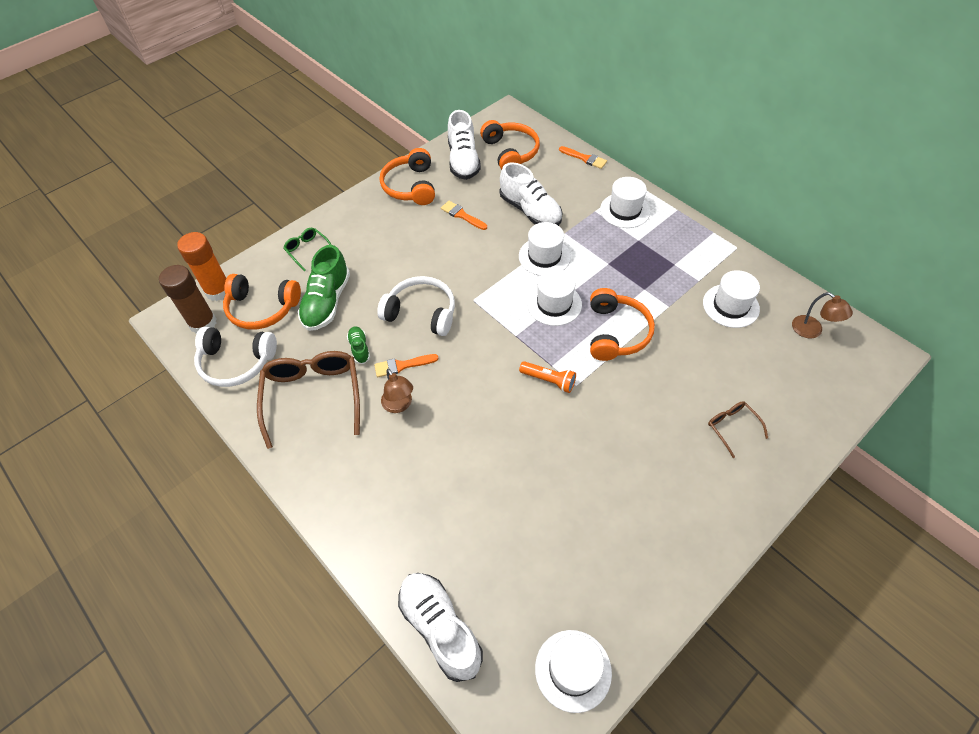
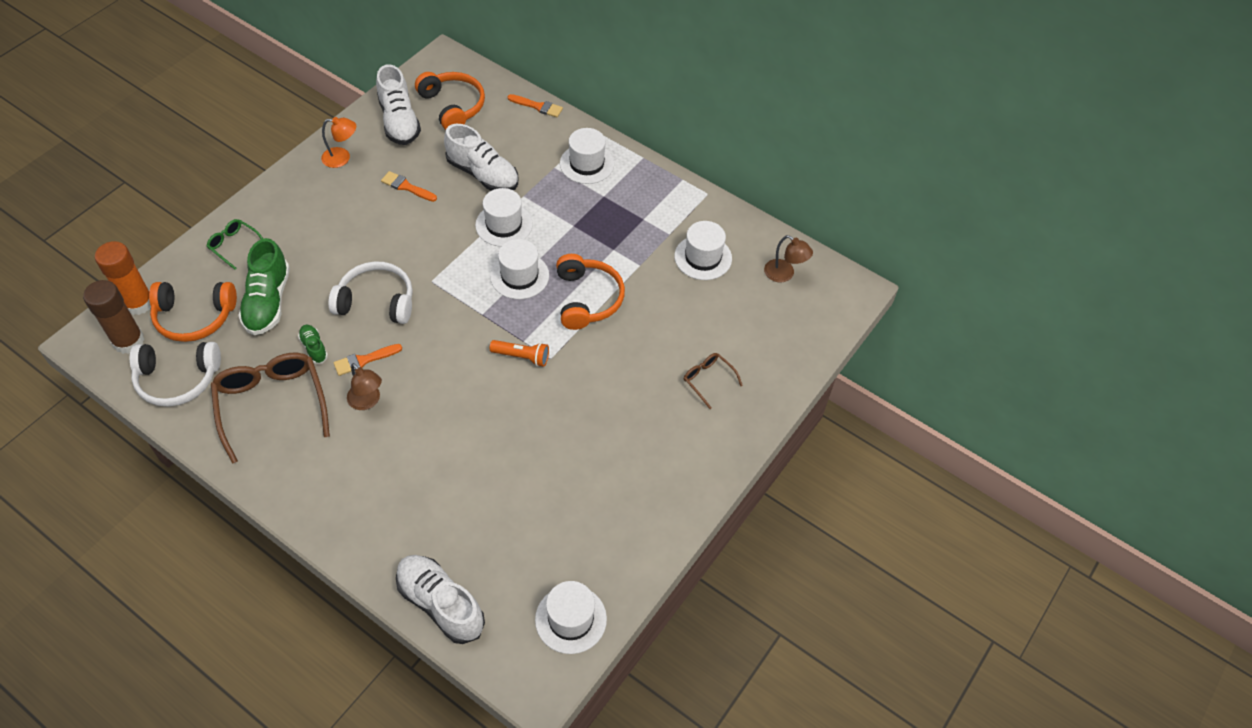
camera: 15 degrees left, 0 degrees up
orange headphones [380,148,435,205] -> orange lamp [321,117,356,168]

